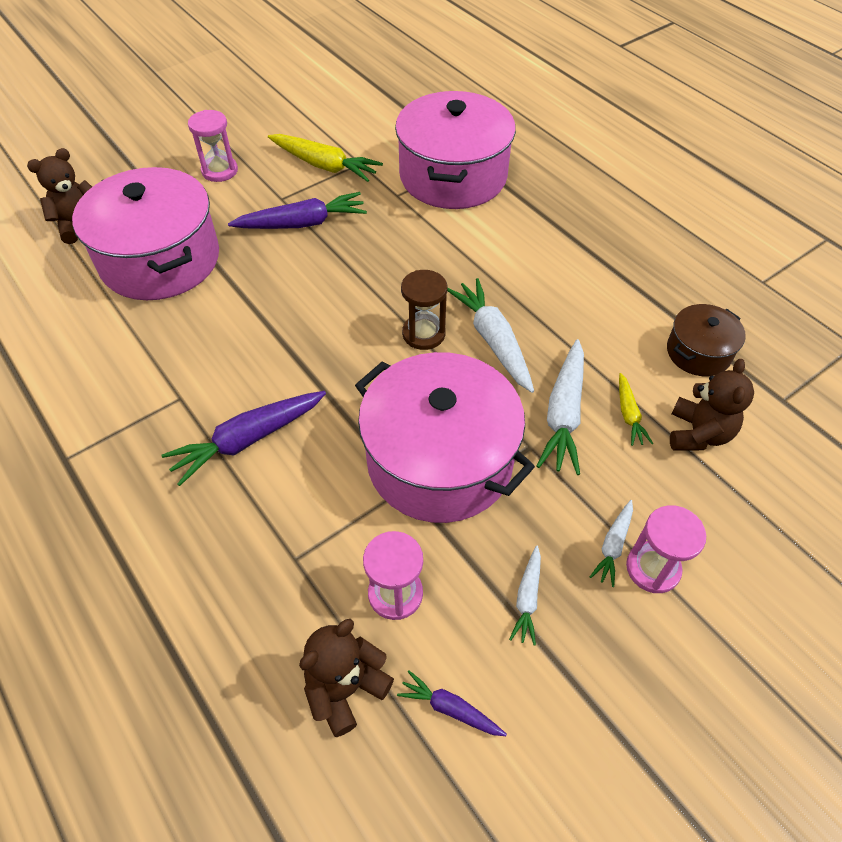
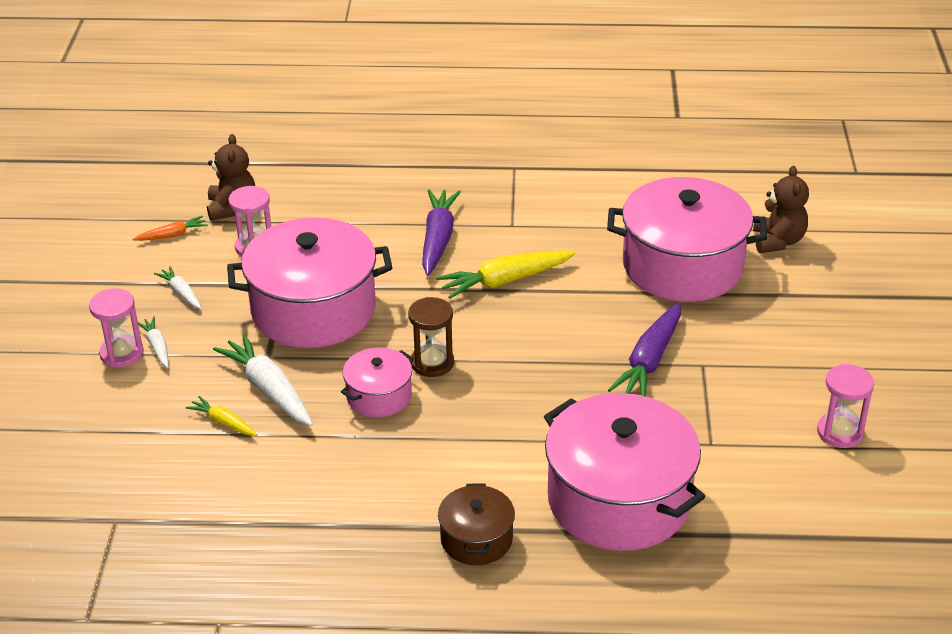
camera: 130 degrees right, 15 degrees down
pink hourglass [188,110,238,182] -> pink hourglass moved to [817,364,874,448]
yellow carrot [268,134,383,182] -> yellow carrot moved to [436,250,576,299]
purple carrot [397,670,507,736] -> orange carrot [133,216,208,241]
white carrot [447,278,534,393] -> pink pot [341,347,414,417]
brown pot [667,304,746,376] -> brown pot moved to [438,483,515,565]
brown teddy bear [670,359,754,450] -> none

